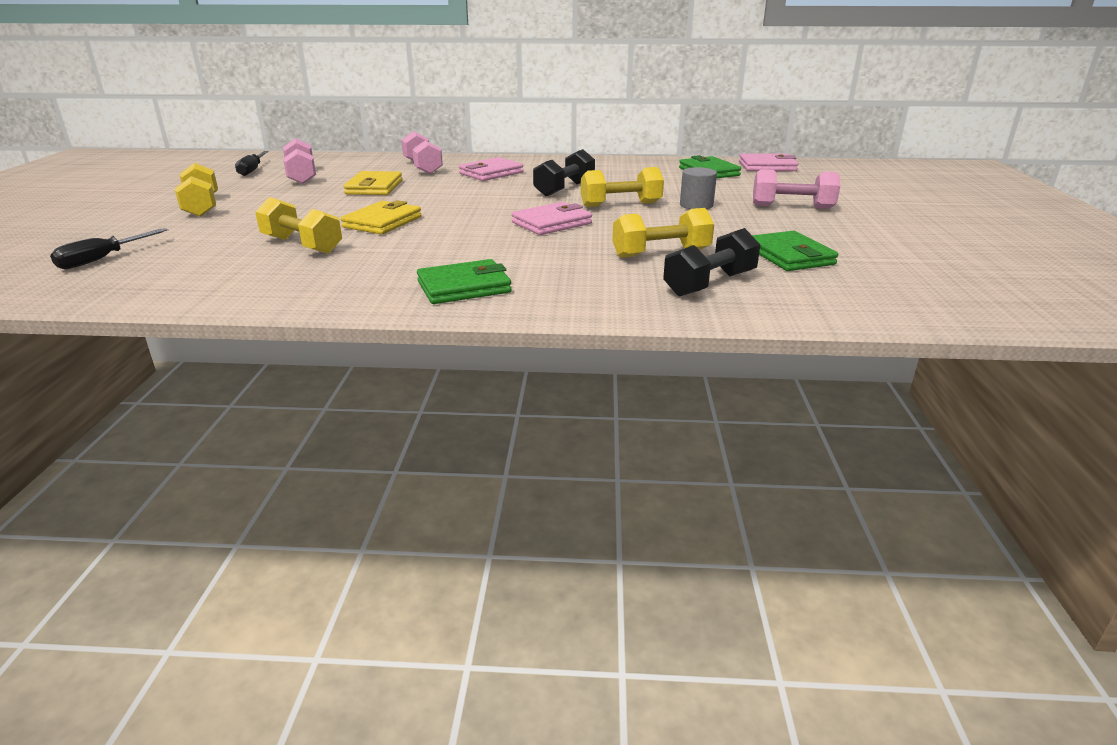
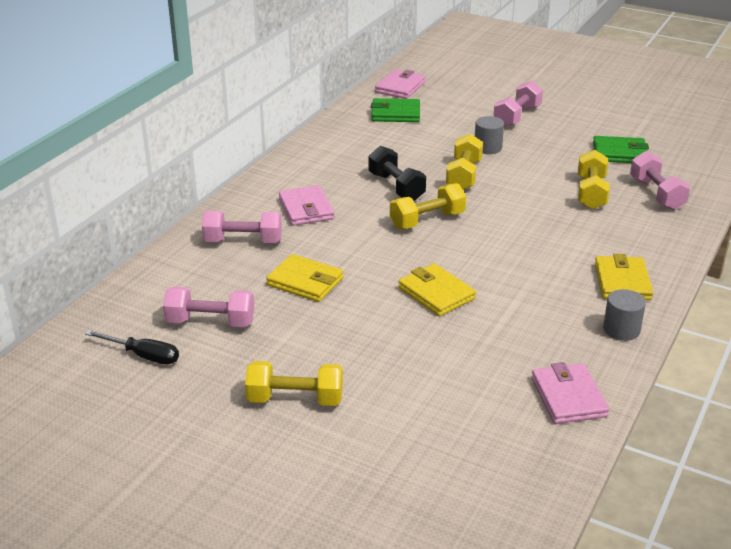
camera: 65 degrees left, 5 degrees up
black screwdriver [50,228,168,269] -> none
yellow dumbbell [255,197,342,254] -> yellow dumbbell moved to [390,183,466,229]
green wallet [417,259,512,304] -> yellow wallet [595,254,653,300]
pink wallet [512,202,592,235] -> pink wallet moved to [531,362,609,424]
black dumbbell [663,228,760,297] -> pink dumbbell [630,151,690,210]
none -> grey cylinder [603,289,646,341]

